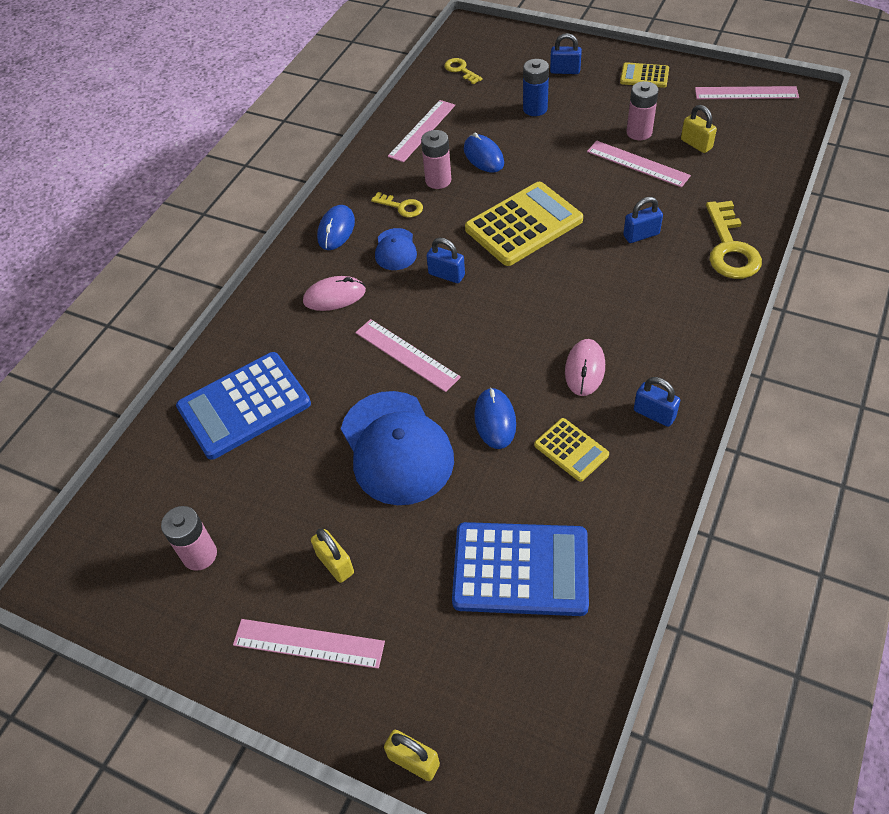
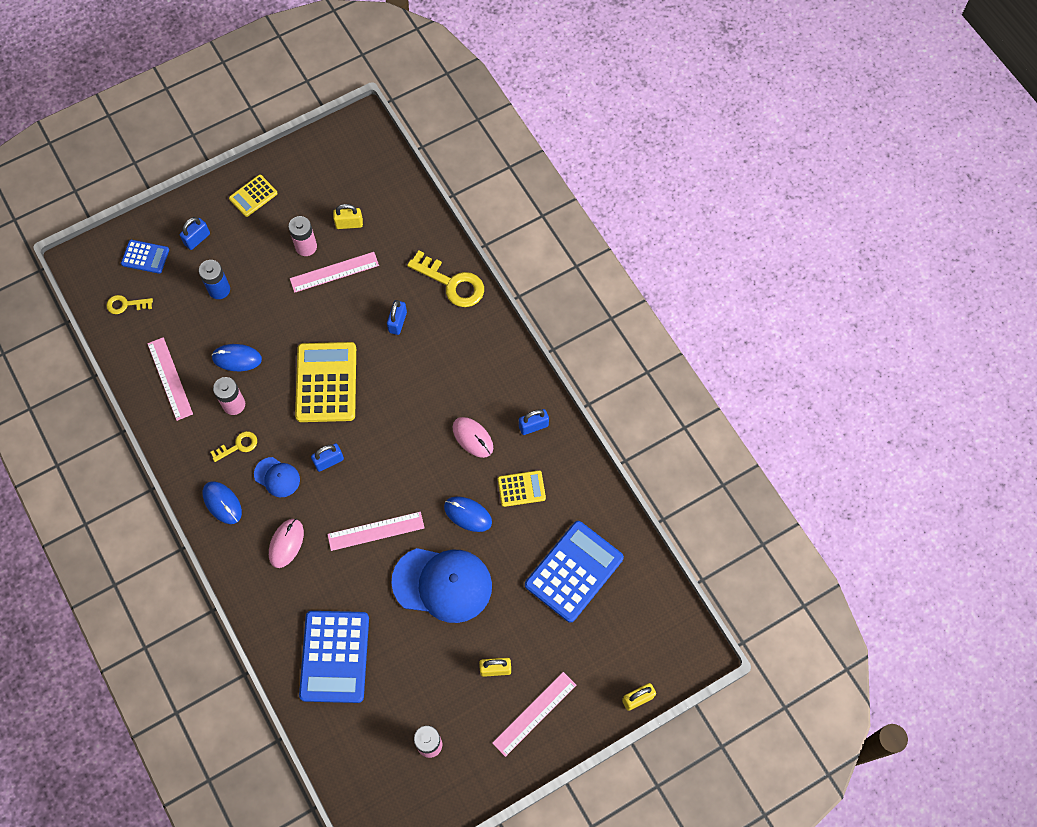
camera: 60 degrees left, 15 degrees up
pink ruler [695,86,799,99] -> none
none -> blue calculator [121,240,169,274]

